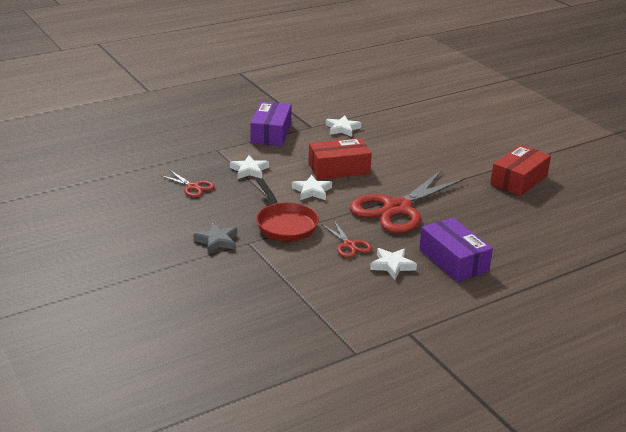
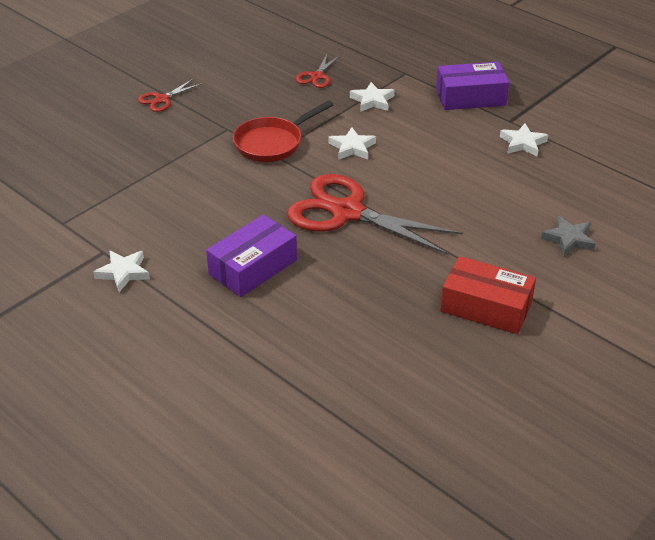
camera: 75 degrees right, 10 degrees up
grey star [193,223,237,253] -> grey star moved to [541,216,596,256]
red box [309,138,372,180] -> none
red scissors [321,221,372,258] -> red scissors moved to [138,79,203,112]
white star [370,248,417,280] -> white star moved to [93,250,150,292]

